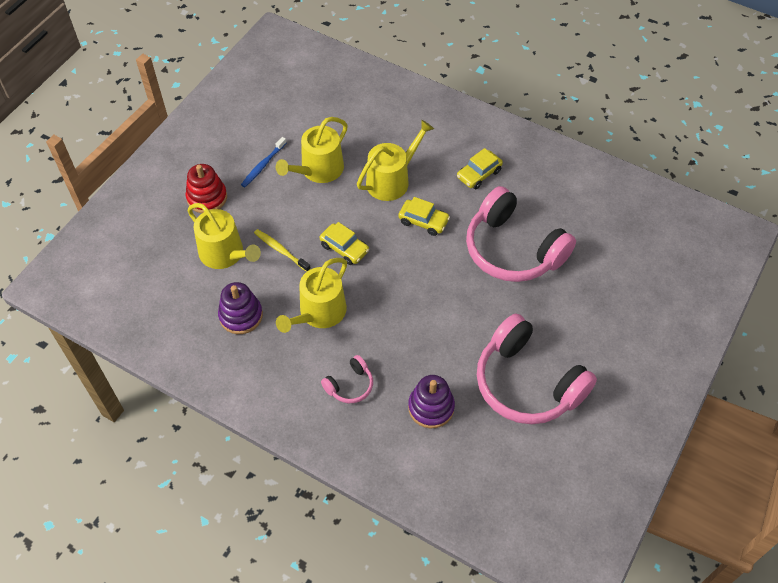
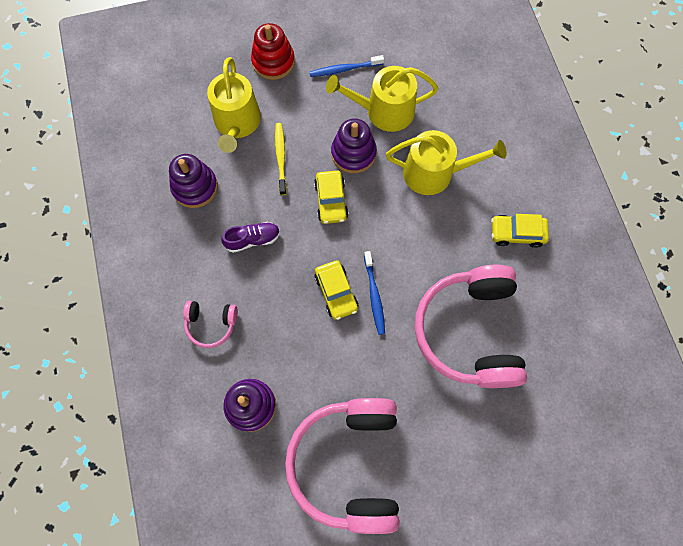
camera: 45 degrees right, 15 degrees up
yellow watering can [276,258,347,333] -> purple shoe [221,222,280,253]
yellow car [398,197,450,236] -> yellow car moved to [315,260,359,320]
none -> purple stacking toy [331,118,377,173]
none -> blue toothbrush [364,251,385,335]

